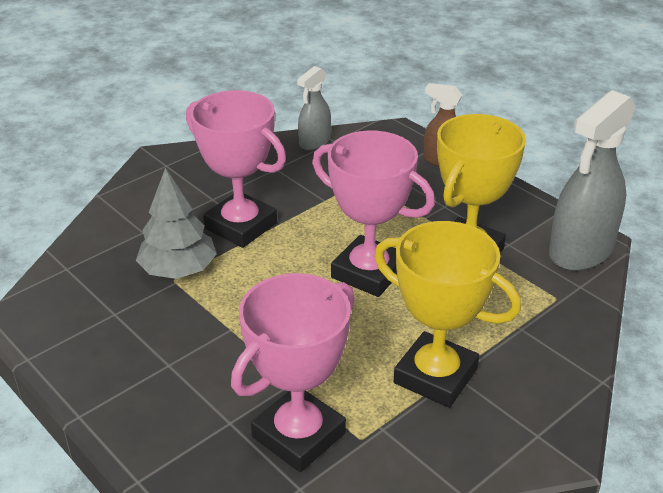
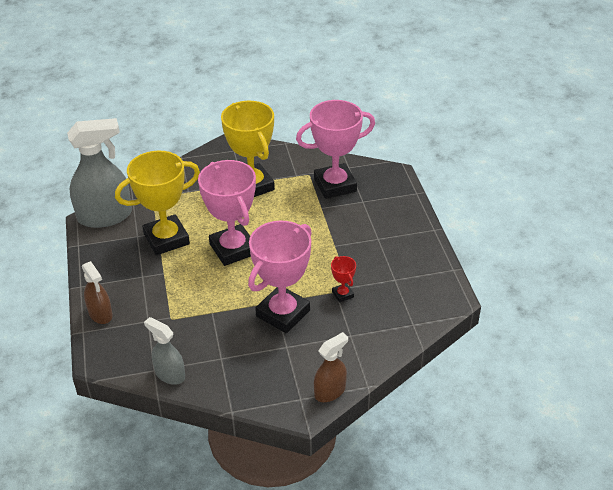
camera: 150 degrees left, 5 degrees up
grey tree [136,168,217,279] -> red trophy [331,256,356,303]
pink trophy [186,90,286,248] -> pink trophy turned 60 degrees clockwise [248,221,312,333]
grey spray bottle [297,66,331,150] -> grey spray bottle turned 120 degrees counterclockwise [144,317,185,385]
none -> brown spray bottle [314,332,348,402]

